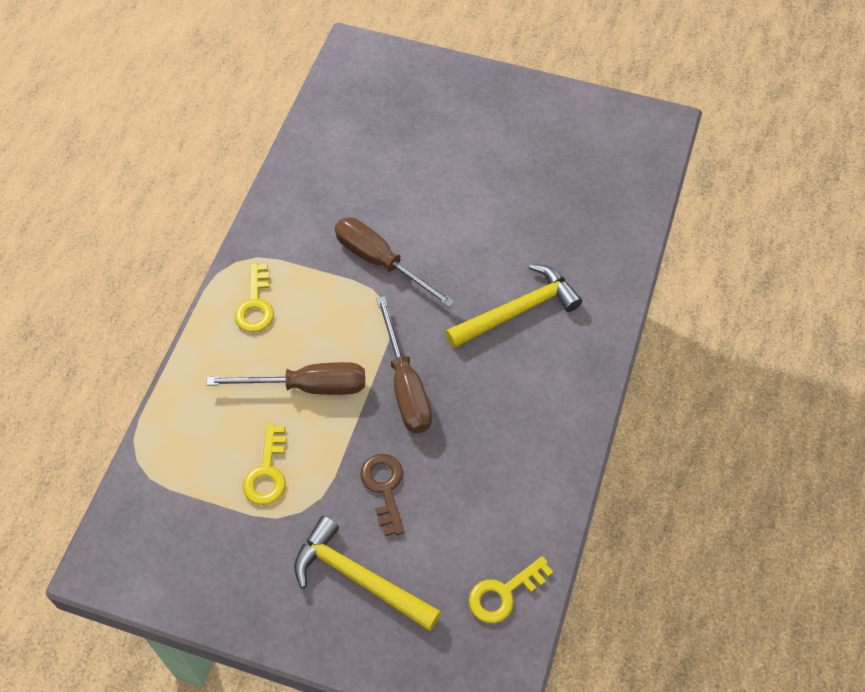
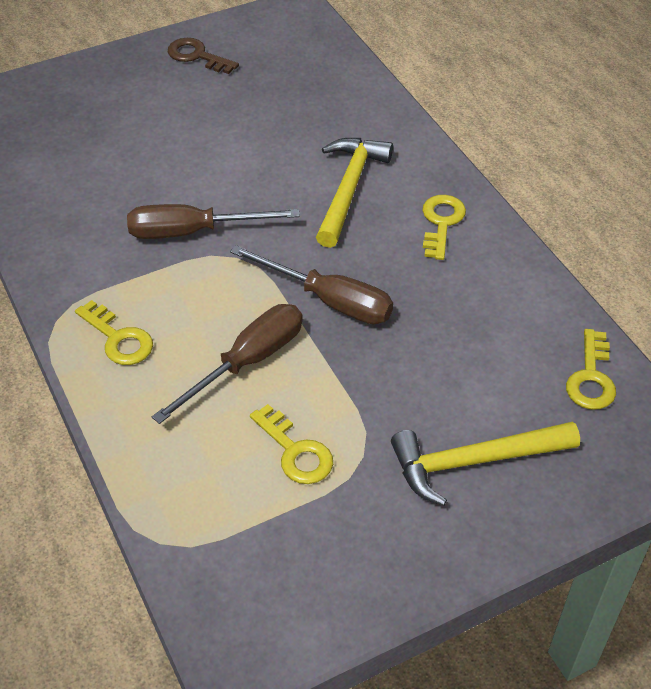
camera: 45 degrees left, 10 degrees down
brown key [360,454,404,536] -> brown key moved to [168,38,239,74]
none -> yellow key [422,195,466,260]

